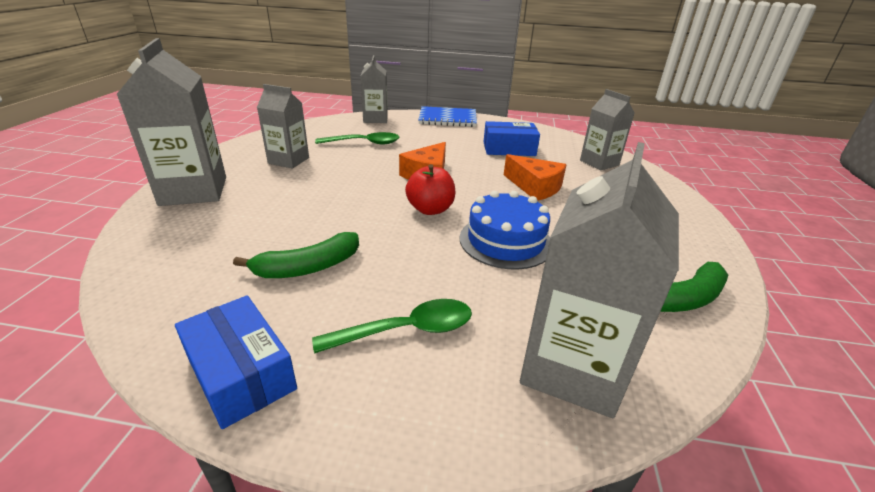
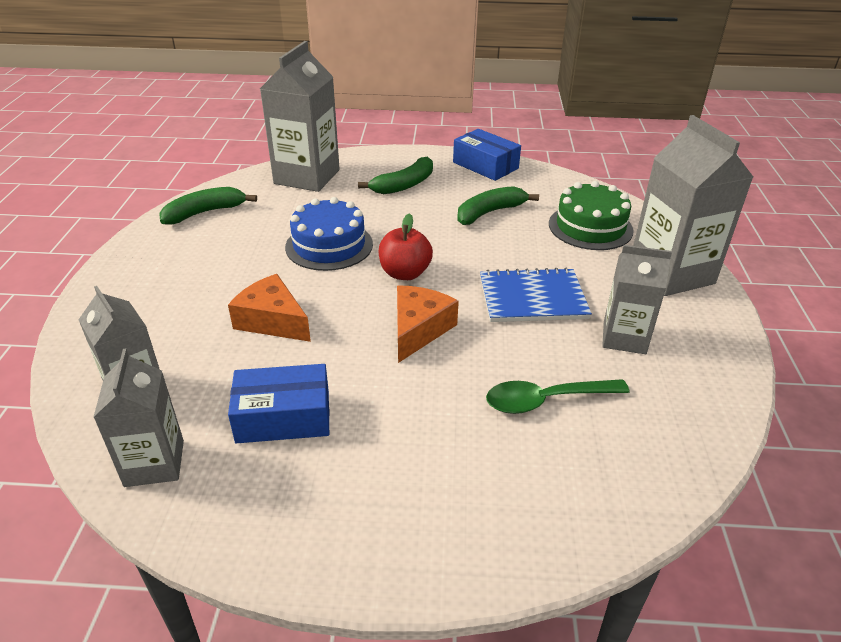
camera: 175 degrees right, 5 degrees up
green spoon [312,299,472,353] -> green banana [358,157,433,194]
grey carton [361,55,388,123] -> grey carton moved to [93,349,184,487]
blue notebook [418,106,477,127] -> blue notebook moved to [480,267,592,322]
none -> green cake [549,181,634,250]

